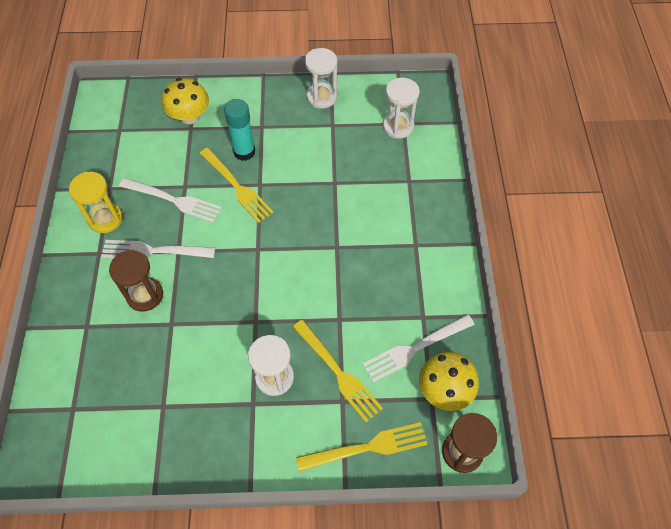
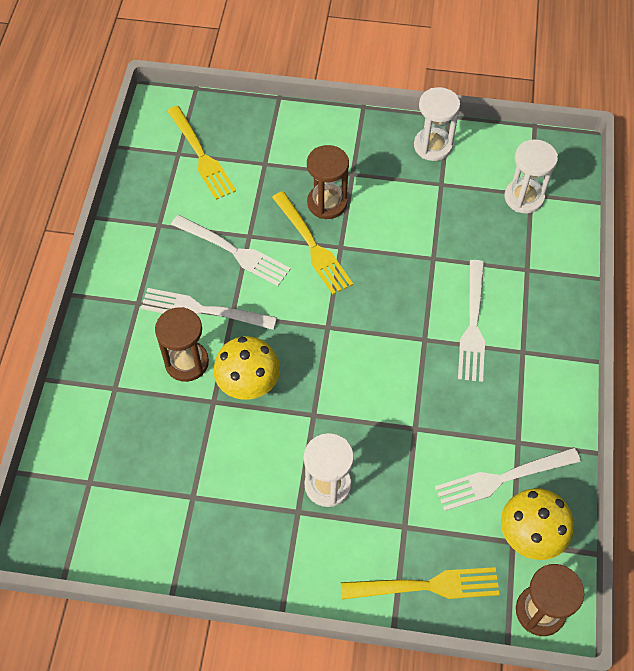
camera: 10 degrees right, 0 degrees up
yellow hourglass [69,172,123,233] -> none
yellow mushroom [162,78,209,124] -> yellow mushroom moved to [213,336,280,400]
turquoise glue stick [224,99,255,161] -> brown hourglass [307,145,349,219]
yellow fork [293,320,383,422] -> yellow fork moved to [167,106,236,200]
none -> white fork [458,260,485,382]

